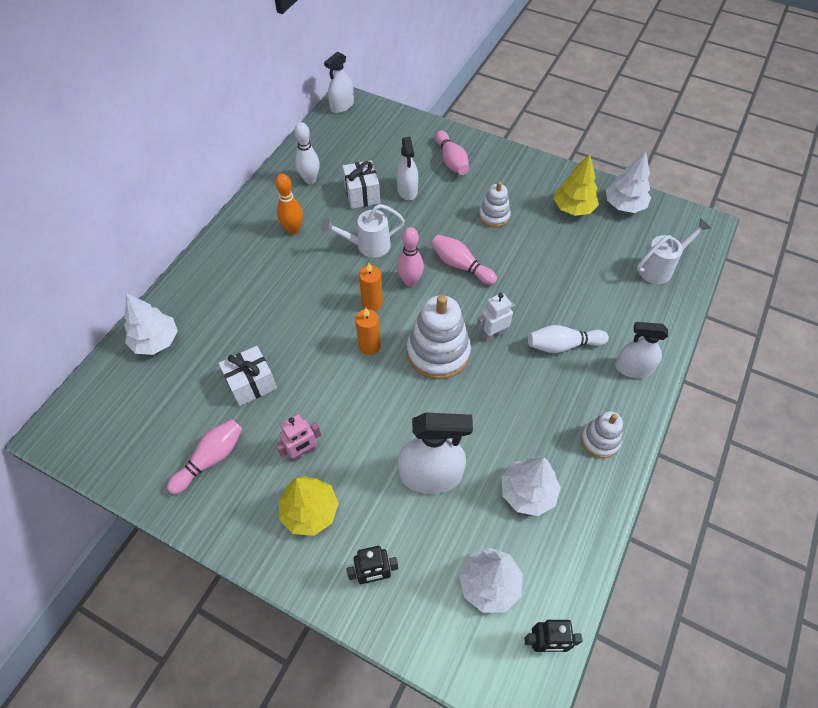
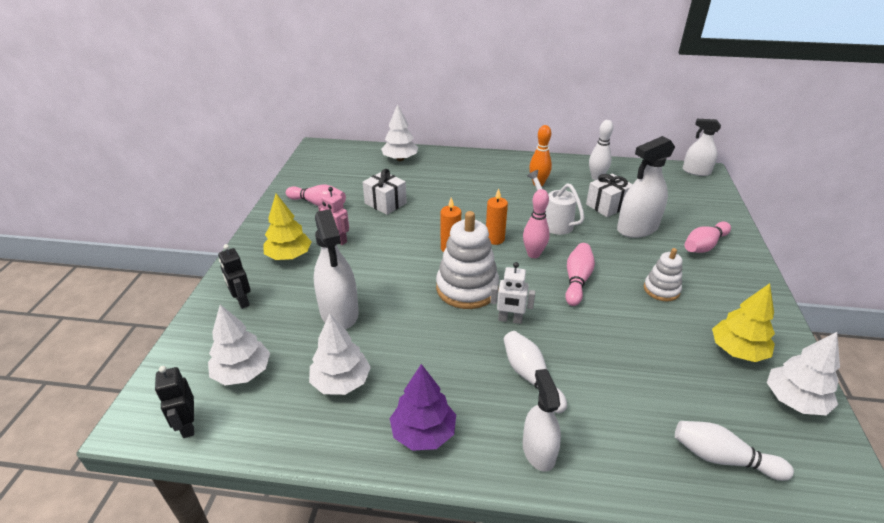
camera: 70 degrees right, 20 degrees down
white spray bottle [396,137,418,200] -> white spray bottle [617,136,675,238], size x1.52
white robot [476,293,515,342] -> white robot turned 150 degrees clockwise [490,262,535,324]
white stacking toy [581,411,623,458] -> purple tree [390,364,456,451]
white watering can [637,218,711,284] -> white bowling pin [675,421,794,481]

